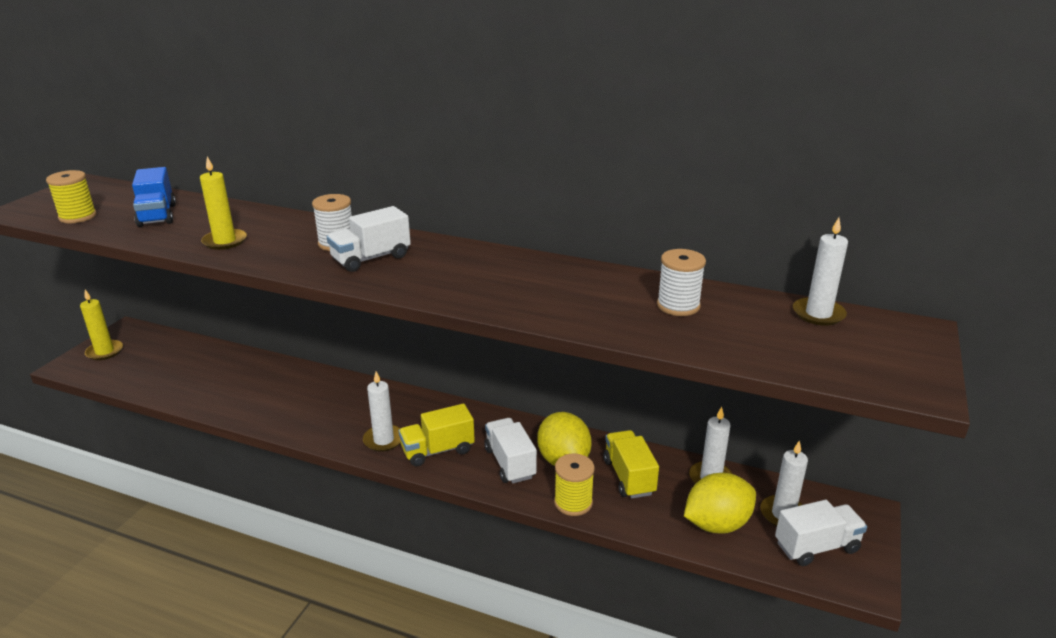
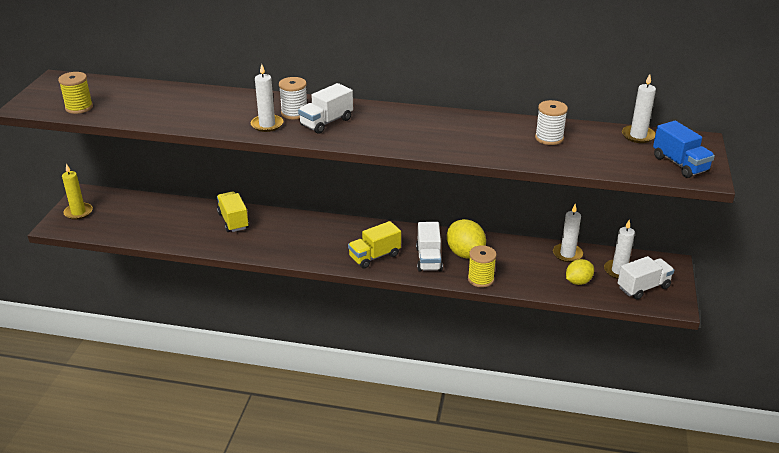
camera: 10 degrees left, 5 degrees up
blue truck [132,167,176,227] -> blue truck moved to [653,121,715,178]
yellow candle [200,156,247,250] -> none
white candle [363,371,401,452] -> white candle moved to [251,64,283,132]
white truck [484,418,537,484] -> white truck turned 150 degrees counterclockwise [416,222,443,272]
yellow truck [603,430,659,498] -> yellow truck moved to [217,191,249,232]
yellow lemon [684,473,756,534] -> yellow lemon [566,259,594,285], size x0.65

